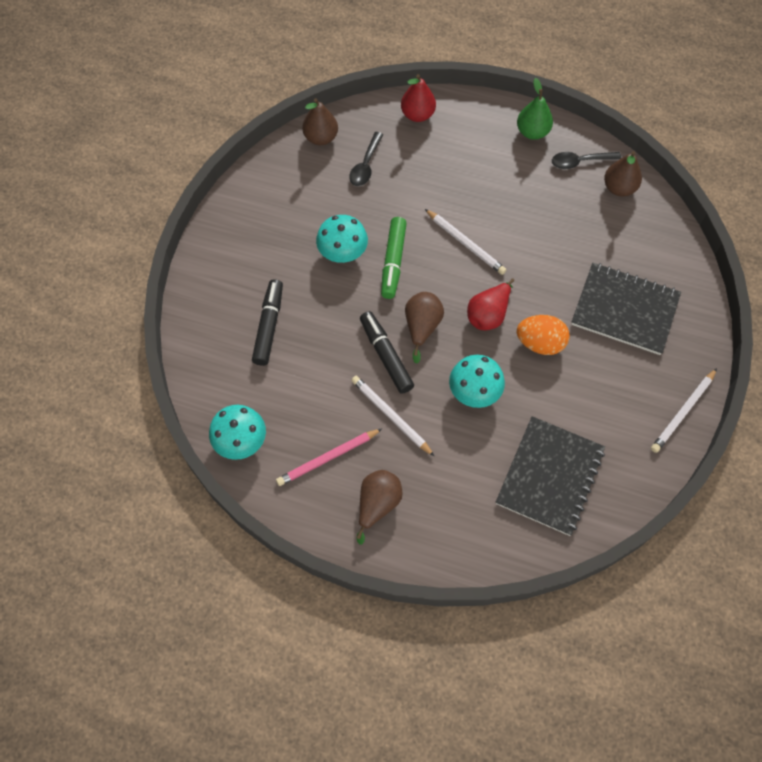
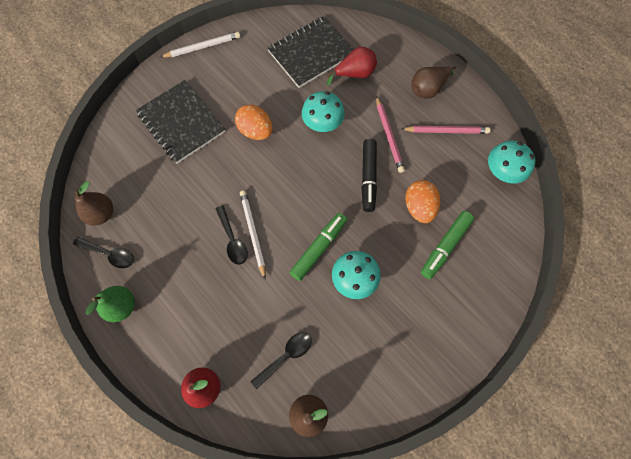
camera: 150 degrees left, 5 degrees up
black marker [252,279,283,366] -> green marker [421,211,474,279]
white pencil [351,376,435,457] -> pink pencil [376,96,405,173]
brown pear [405,292,444,364] -> none
red pear [467,278,514,330] -> red pear moved to [327,47,377,85]
none -> black spoon [215,205,248,265]
none -> orange egg [405,180,440,223]

